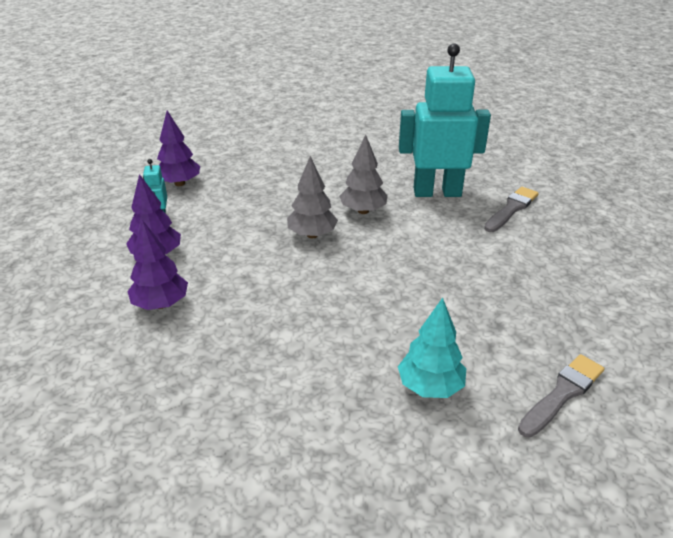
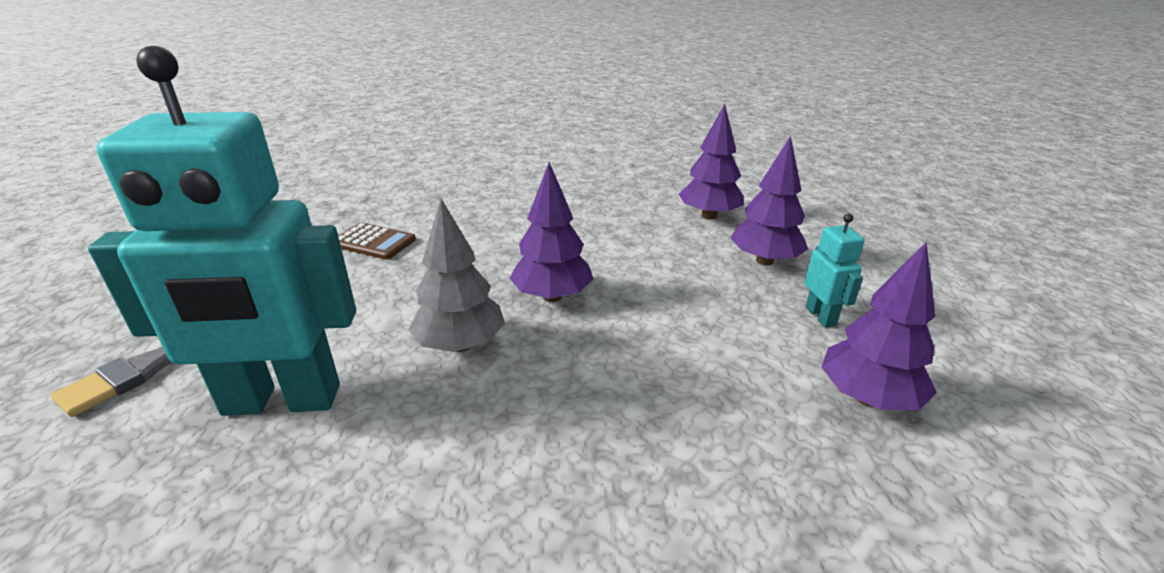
camera: 175 degrees right, 5 degrees down
grey tree [287,156,338,238] -> purple tree [509,162,593,302]
turquoise tree [398,298,466,398] -> none
grey brush [518,354,604,438] -> none
none -> brown calculator [338,222,416,260]

